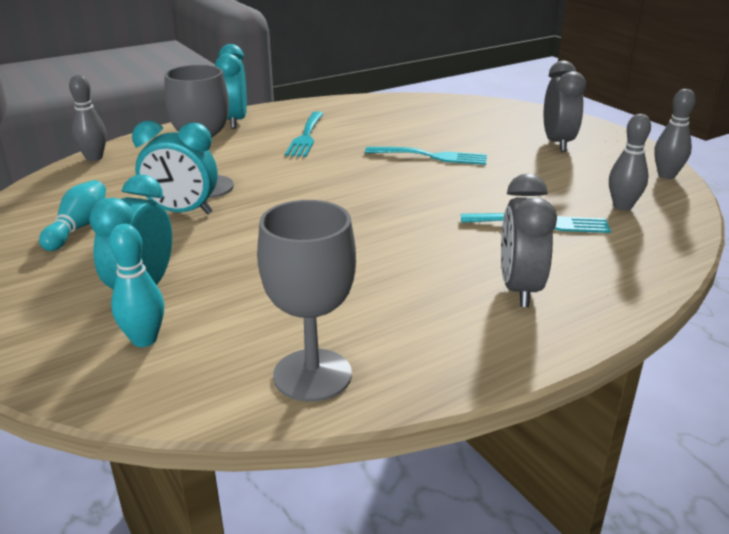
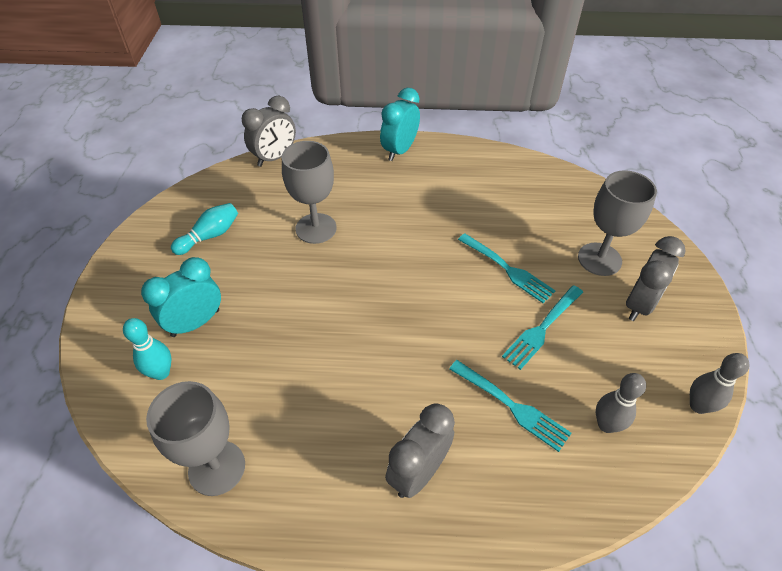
camera: 35 degrees right, 20 degrees up
grey bowling pin [69,75,107,161] -> grey clock [242,96,296,167]
turquoise clock [132,121,218,214] -> none
turquoise fork [285,111,323,157] -> turquoise fork moved to [502,285,583,370]
none -> grey goblet [578,170,657,276]

